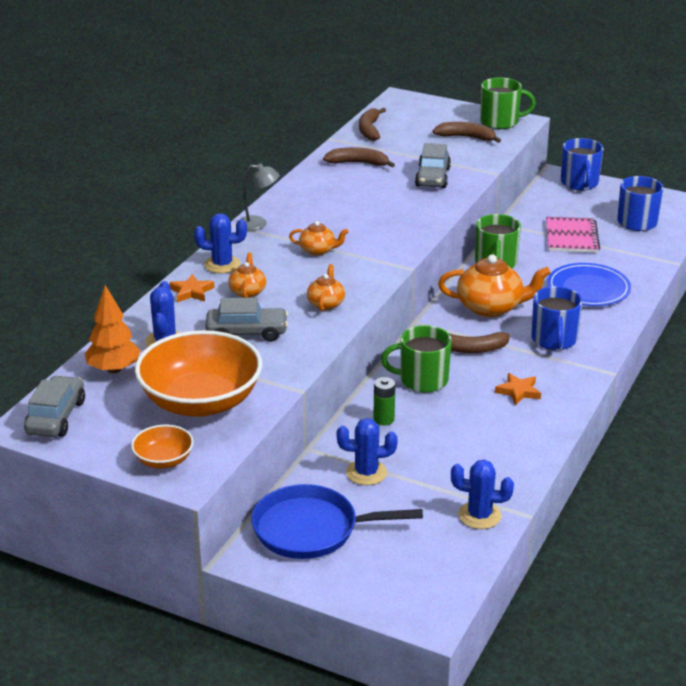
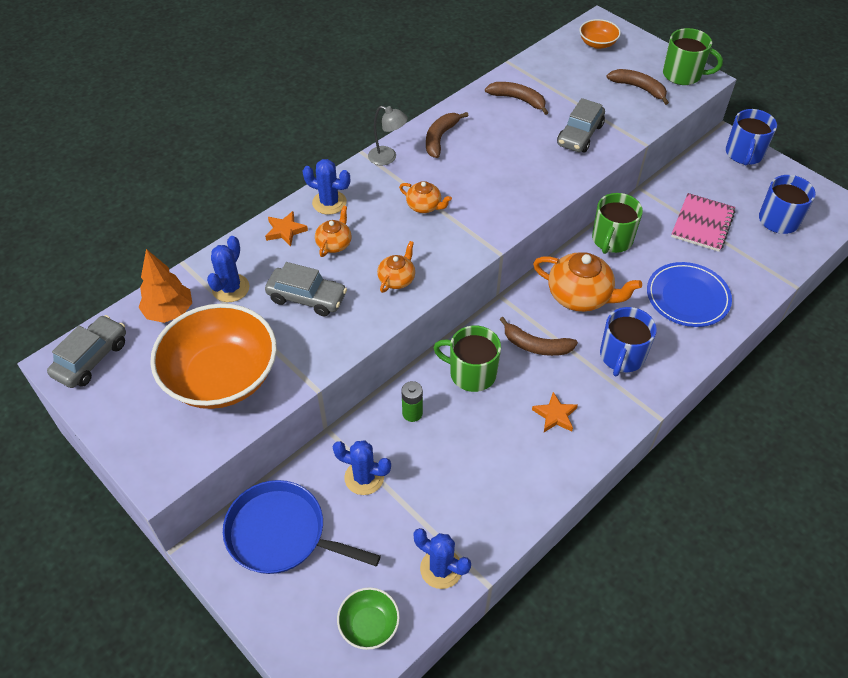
camera: 20 degrees right, 20 degrees up
orange bowl [131,425,194,469] -> orange bowl moved to [580,19,621,49]
brown banana [359,108,386,141] -> brown banana moved to [426,112,469,158]
none -> green bowl [337,587,400,650]

